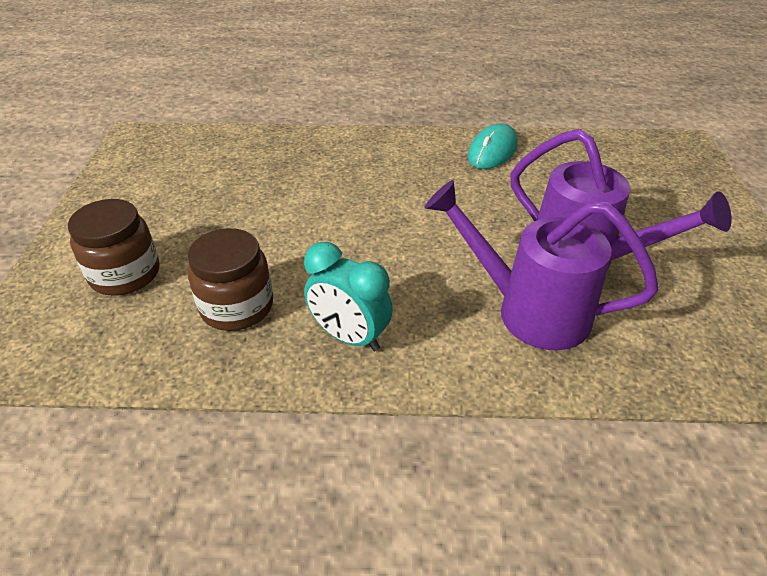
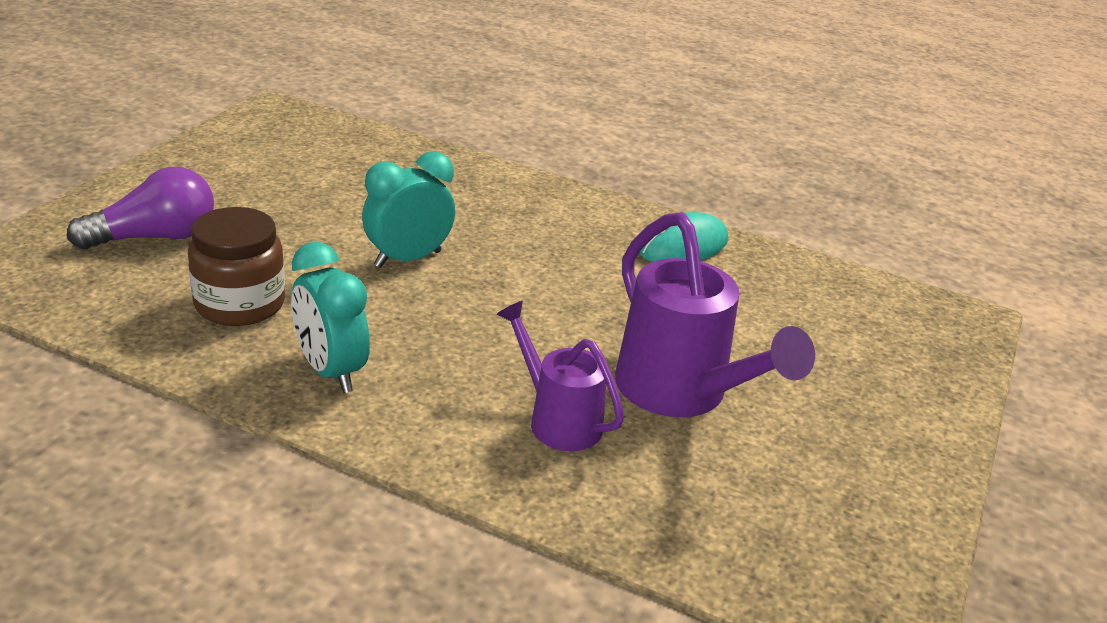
camera: 20 degrees right, 10 degrees down
brown jar [68,199,160,296] -> purple light bulb [67,167,214,250]
purple watering can [424,180,659,350] -> purple watering can [497,301,624,451], size x0.61
none -> turquoise clock [362,151,455,268]

